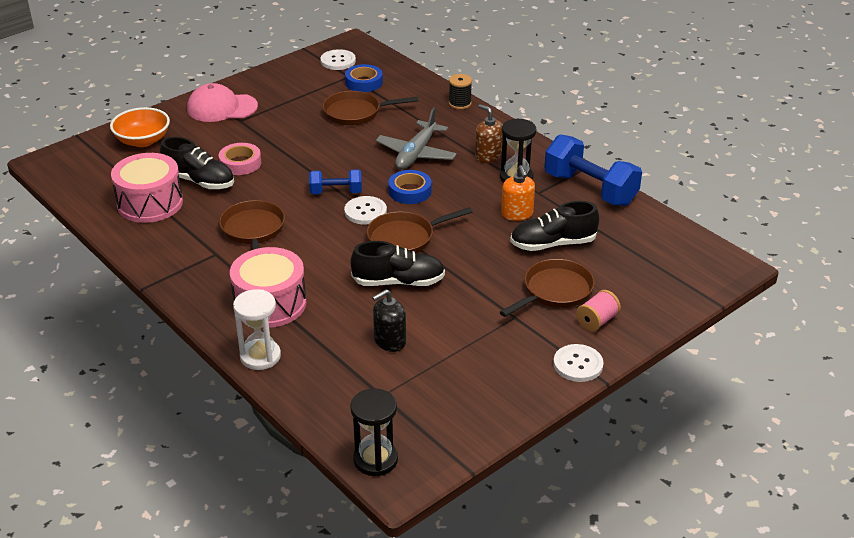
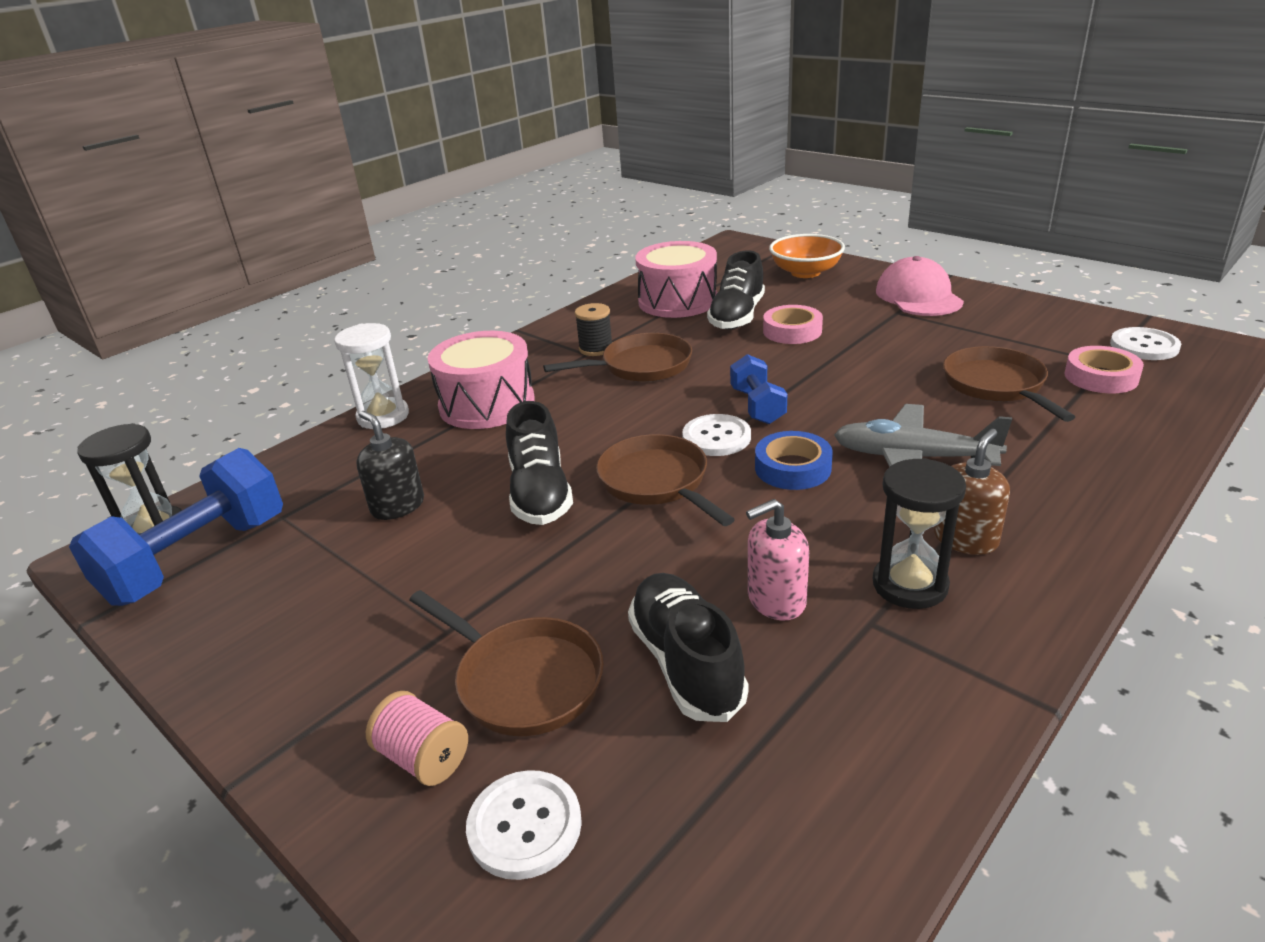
camera: 85 degrees right, 5 degrees down
blue tape [345,64,383,92] -> pink tape [1065,346,1144,393]
black spool [449,74,472,109] -> black spool moved to [575,303,612,356]
orange soap dispenser [501,165,535,221] -> pink soap dispenser [746,499,809,620]
blue dumbbell [544,134,642,206] -> blue dumbbell moved to [69,448,283,606]
white button [553,344,604,382] -> white button moved to [466,770,582,880]

